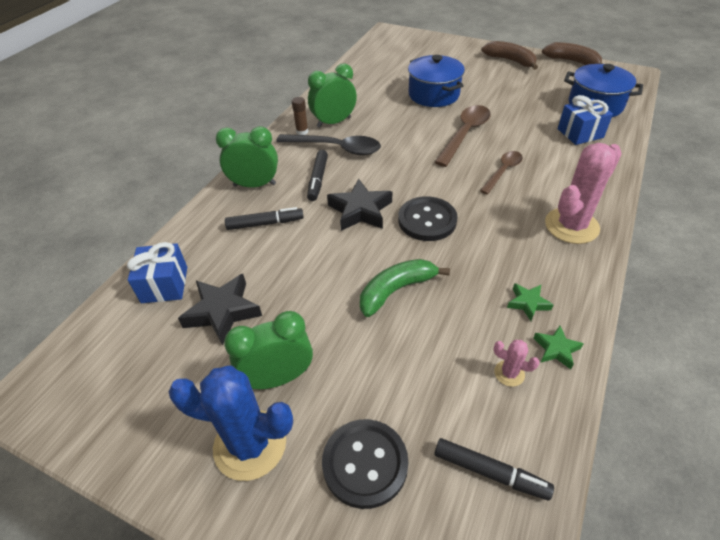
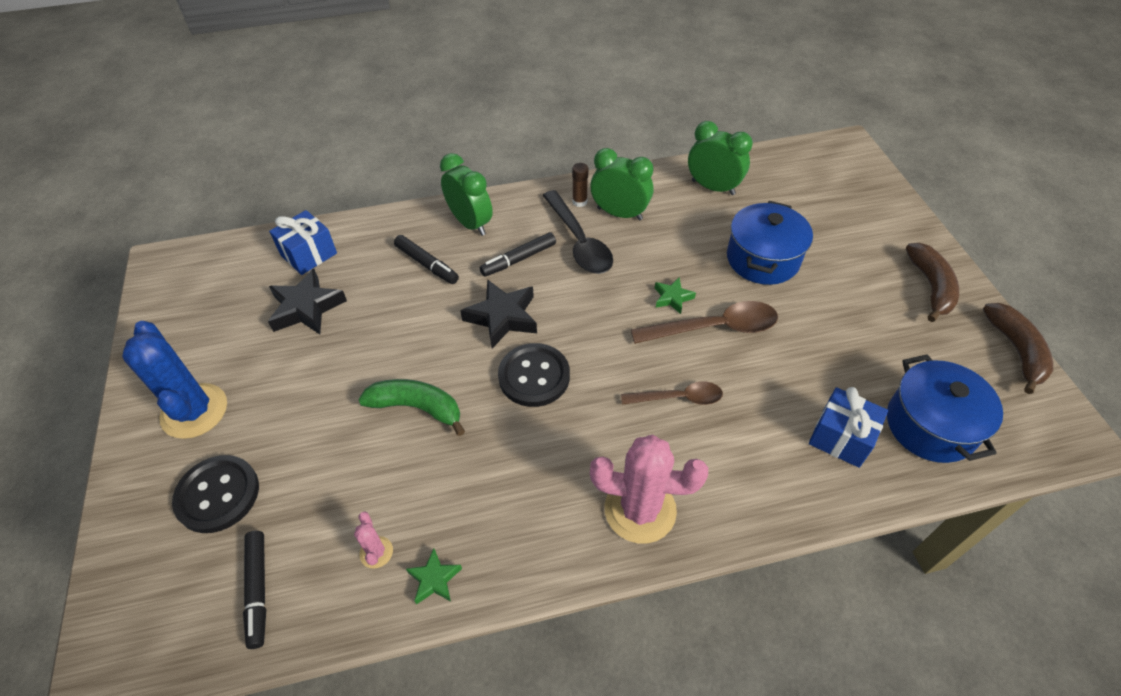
camera: 50 degrees right, 5 degrees up
green clock [224,311,313,389] -> green clock moved to [688,121,753,195]
green star [507,283,553,321] -> green star moved to [655,278,696,314]

